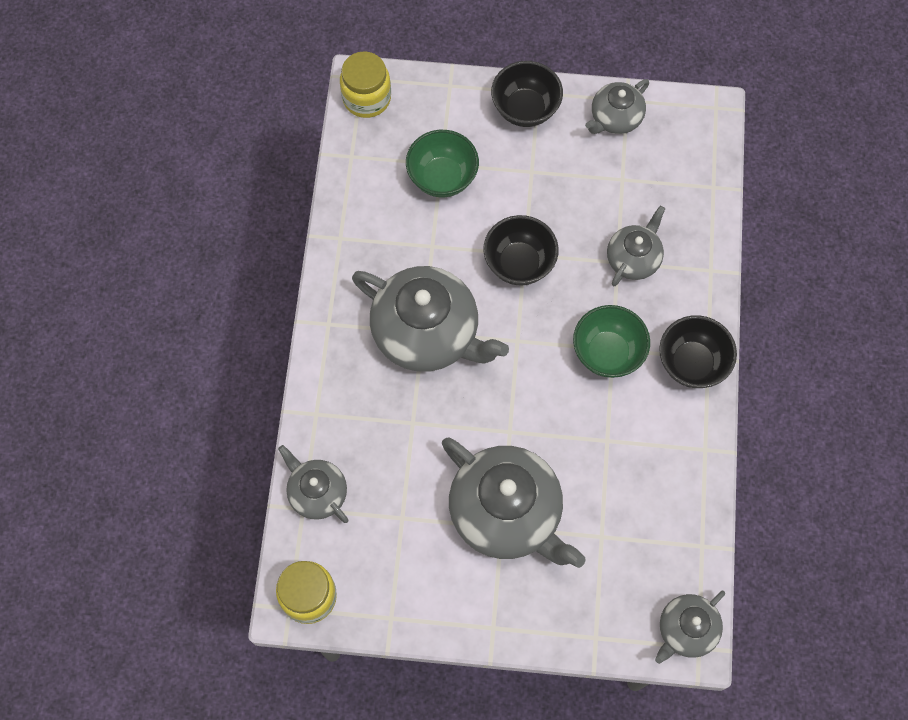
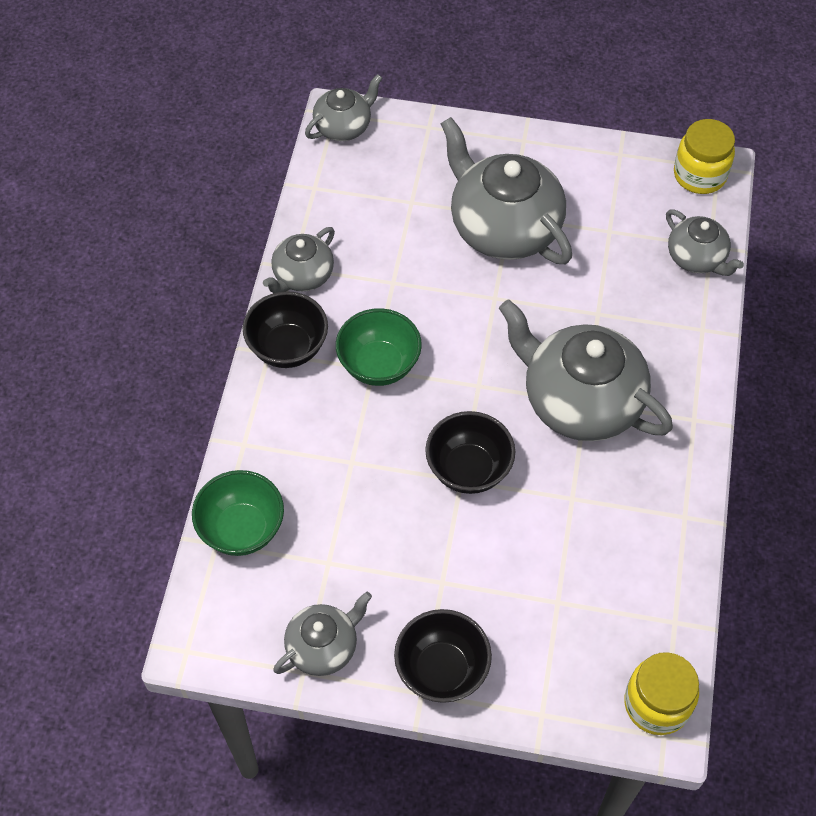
camera: 175 degrees left, 10 degrees down
green bowl [406,130,479,197] -> green bowl moved to [192,470,284,556]
grey teapot [607,206,665,286] -> grey teapot moved to [263,227,335,293]

